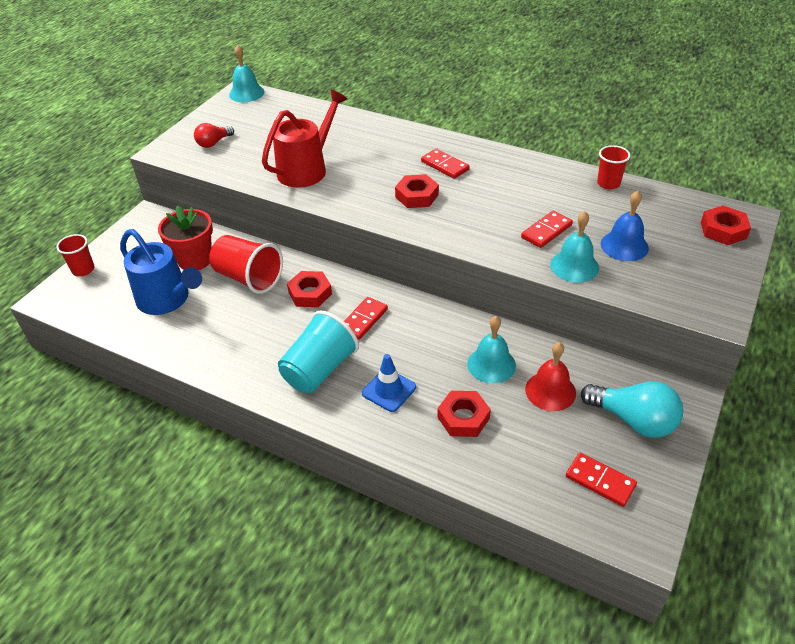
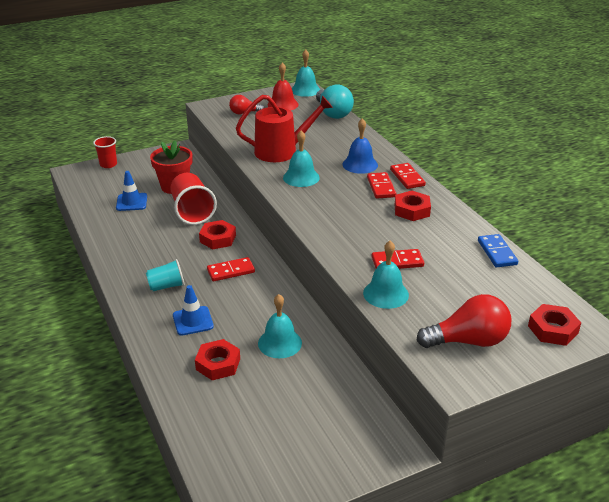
camera: 35 degrees right, 10 degrees down
blue watering can [120,229,202,315] -> blue traffic cone [116,171,147,211]
turquoise cup [278,311,359,393] -> turquoise cup [146,259,185,291], size x0.59
red nut [395,174,439,208] -> red nut moved to [395,191,431,221]
red bell [525,342,576,411] -> red bell moved to [268,63,298,111]
red domino [566,453,637,507] -> red domino moved to [390,163,426,189]
turquoise light bulb [581,381,683,438] -> turquoise light bulb moved to [316,84,354,119]
red cup [597,145,631,189] -> blue domino [478,234,518,267]
blue bell [601,191,649,261] -> blue bell moved to [342,118,378,174]
none -> turquoise bell [283,130,320,187]
none -> red light bulb [416,294,511,348]

